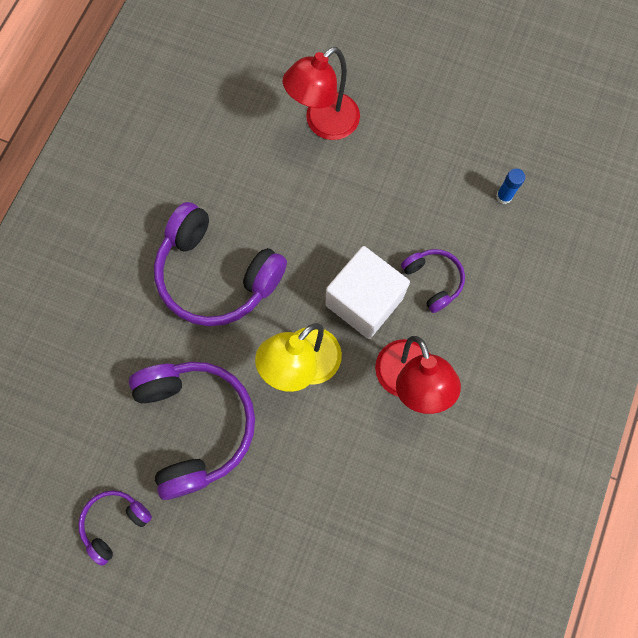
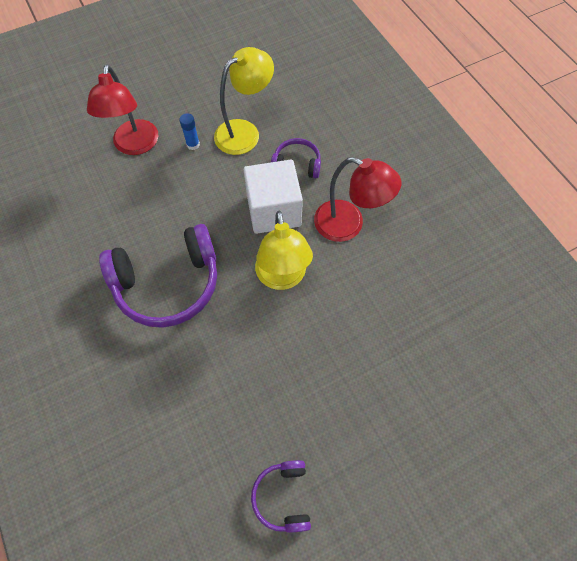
camera: 50 degrees left, 10 degrees down
purple headphones [129,362,255,500] -> none
blue glue stick [496,168,525,204] -> blue glue stick moved to [179,113,200,150]
none -> yellow lamp [214,47,274,155]

